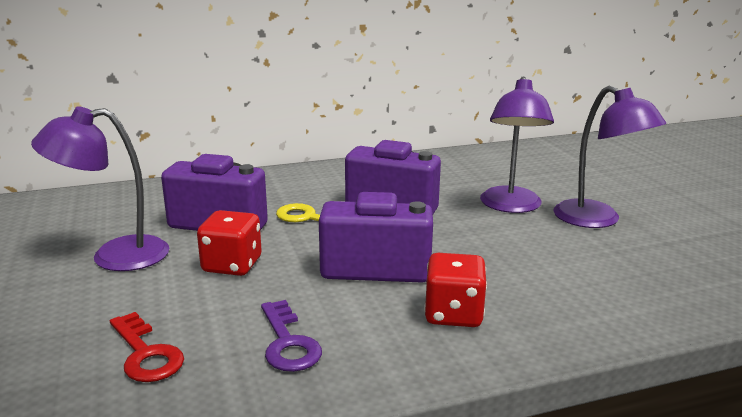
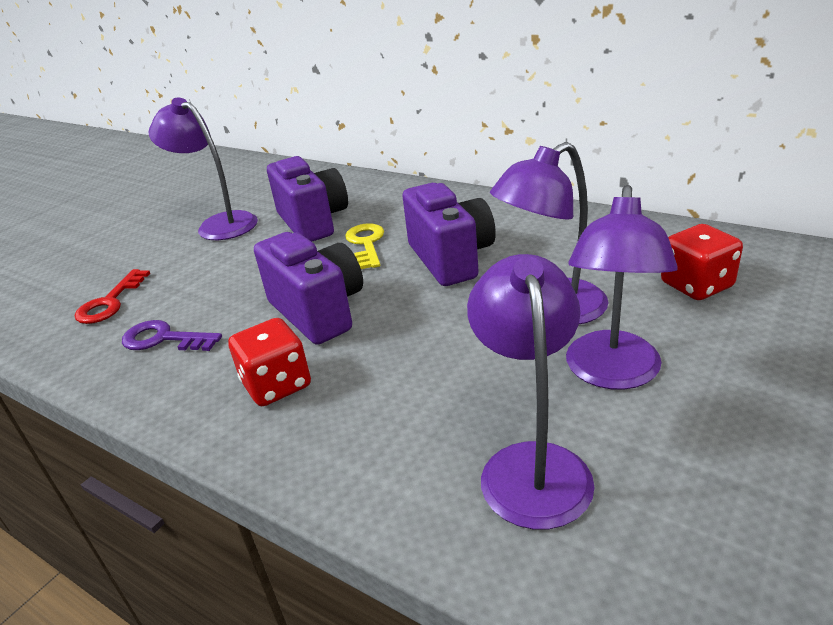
camera: 55 degrees right, 10 degrees up
red dice [197,210,262,276] -> red dice moved to [661,224,743,300]
purple key [261,300,322,372] -> purple key turned 75 degrees clockwise [122,320,222,351]
none -> purple lamp [467,254,595,529]

